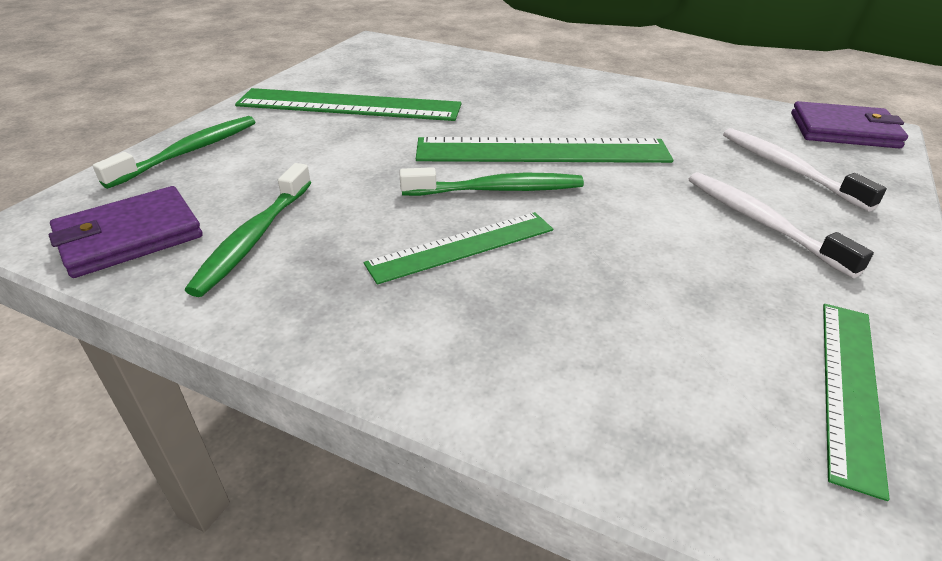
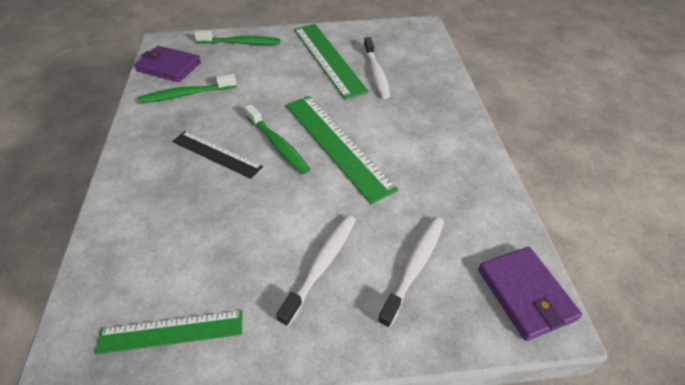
camera: 60 degrees right, 10 degrees up
green ruler [364,212,553,284] -> black ruler [172,131,263,179]
none -> white toothbrush [364,37,390,99]

